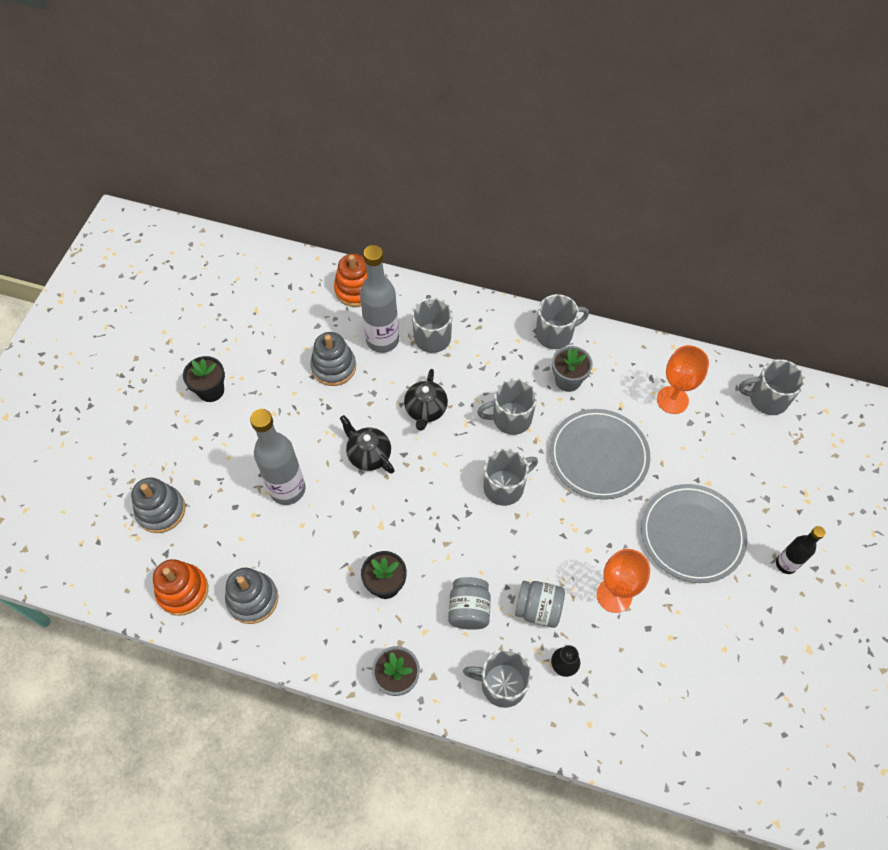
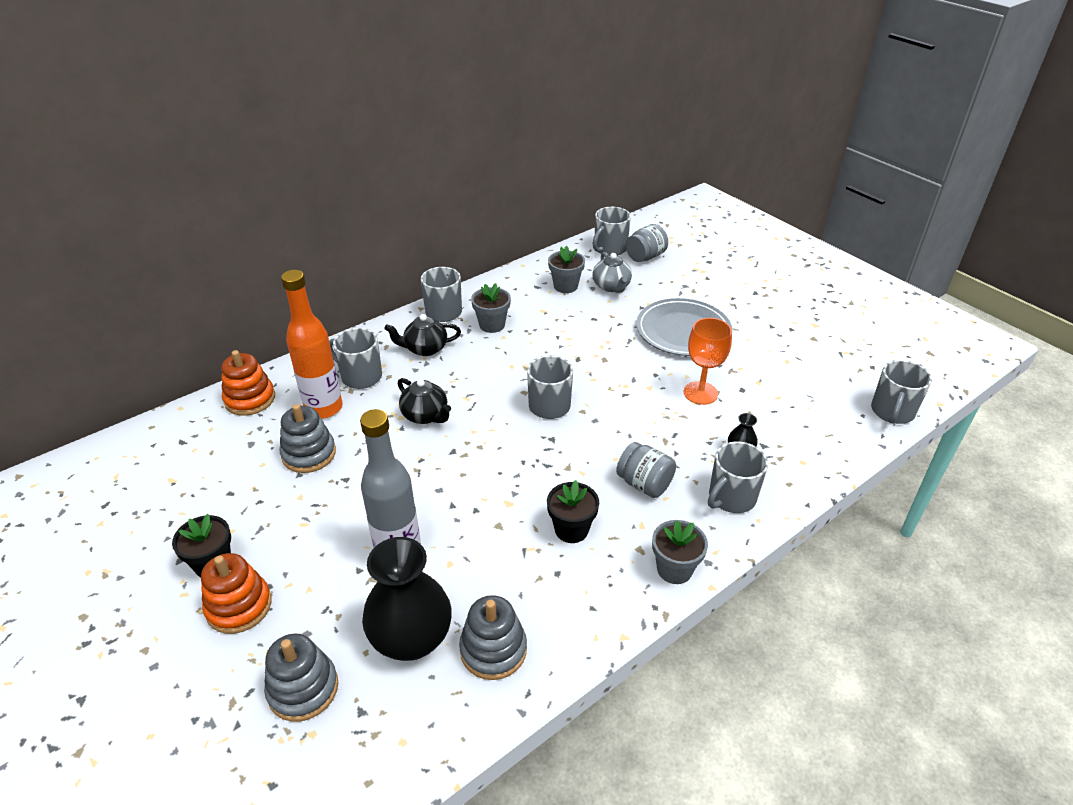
camera: 55 degrees left, 20 degrees down
orange stacking toy [153,559,208,616] -> orange stacking toy moved to [201,553,272,634]
black teapot [340,415,395,474] -> black teapot moved to [384,314,461,356]
grey bottle [360,245,399,353] -> orange bottle [281,270,343,419]
grey mug [477,379,537,435] -> grey mug moved to [871,360,932,424]
grey jar [515,581,565,628] -> grey jar moved to [626,224,668,262]
grey plate [550,409,650,500] -> none
orange goblet [657,345,709,414] -> grey flower pot [548,246,585,293]
black bottle [776,526,825,574] -> none
none -> black vase [362,537,452,661]
none -> grey teapot [592,252,632,293]

